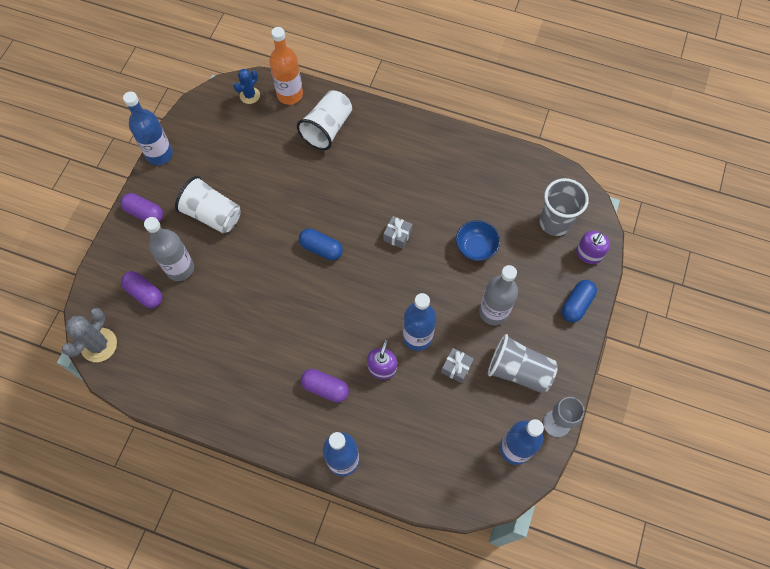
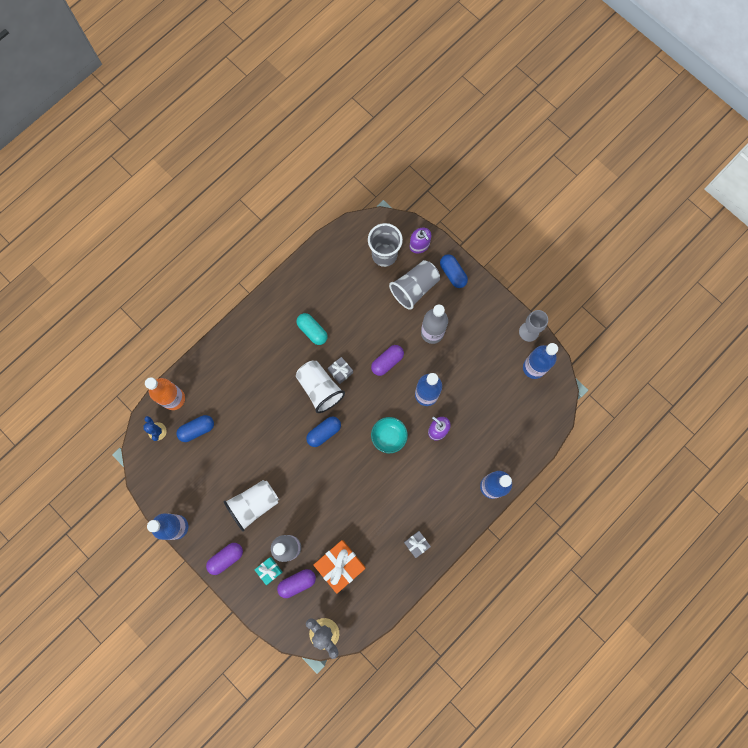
camera: 65 degrees left, 10 degrees up
white cup [297,90,352,150] -> white cup moved to [296,360,345,413]
purple capsule [301,369,349,402] -> purple capsule moved to [371,345,404,376]
grey gift [441,348,474,383] -> grey gift moved to [404,531,431,558]
blue bowl [456,220,500,261] -> none
grey cup [488,334,558,393] -> grey cup moved to [389,260,440,310]
none -> blue capsule [177,415,214,442]
none -> turquoise gift [255,557,283,585]
none -> turquoise capsule [296,313,327,345]
none -> orange gift [314,540,366,594]
none -> turquoise bowl [371,417,408,453]

